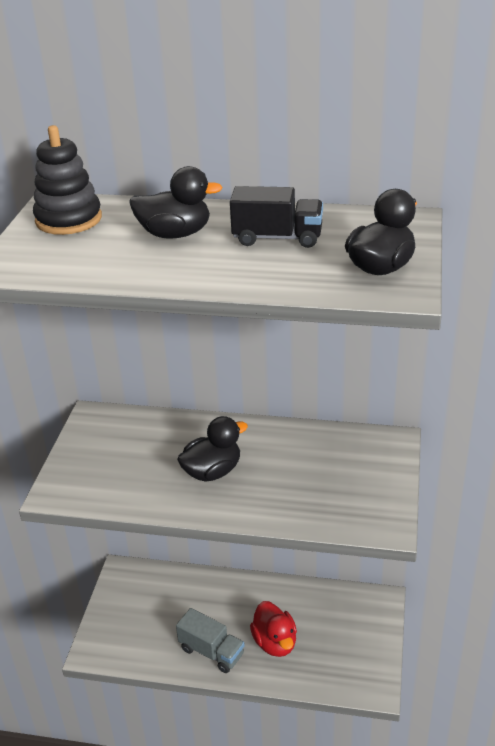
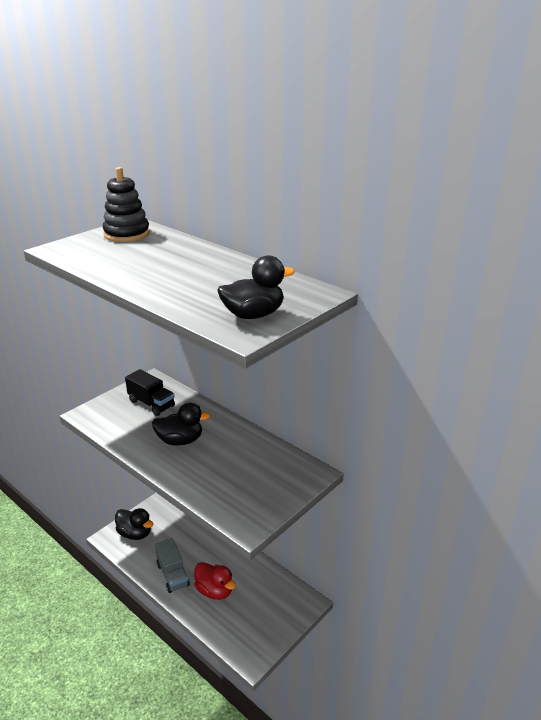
camera: 30 degrees right, 5 degrees down
black duck [129,166,223,238] -> black duck moved to [115,508,153,540]
black truck [230,186,323,248] -> black truck moved to [125,369,175,416]
red duck [250,601,297,657] -> red duck turned 60 degrees counterclockwise [194,562,236,600]

